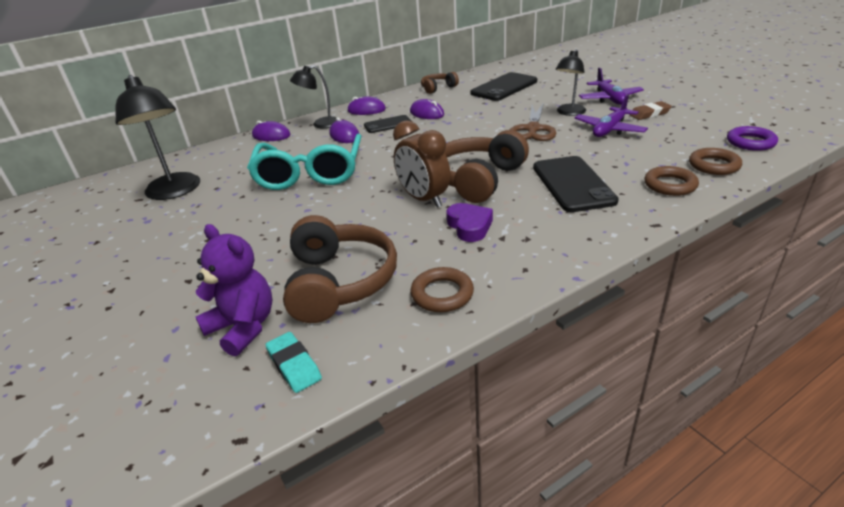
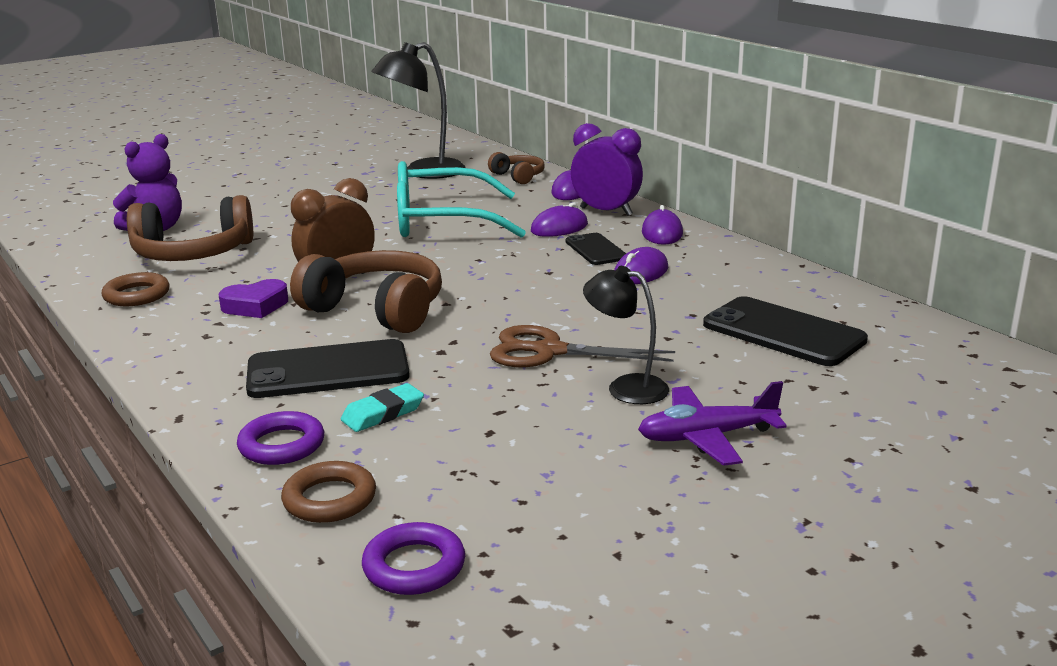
camera: 85 degrees right, 10 degrees down
turquoise eraser [265,332,322,393] -> turquoise eraser moved to [341,383,424,432]
black lamp [290,65,337,128] -> purple clock [571,123,643,216]
brown headphones [421,72,459,94] -> brown headphones moved to [488,152,545,184]
purple plane [575,94,648,137] -> none
brown eraser [629,101,672,120] -> none
brown ring [644,166,699,196] -> purple ring [237,411,324,465]

